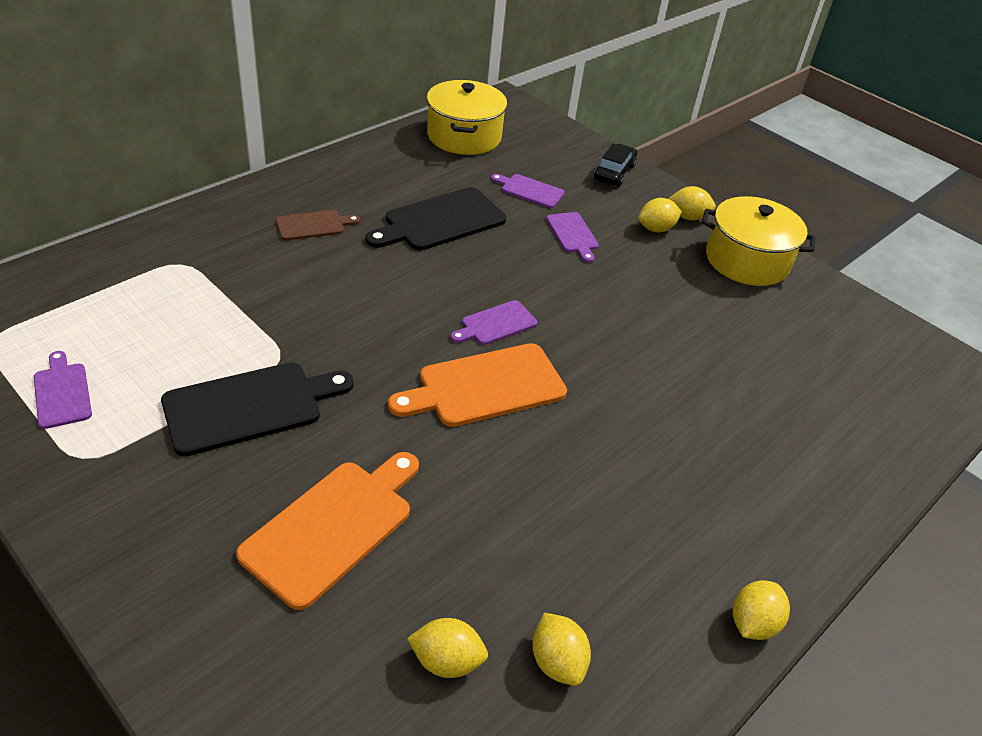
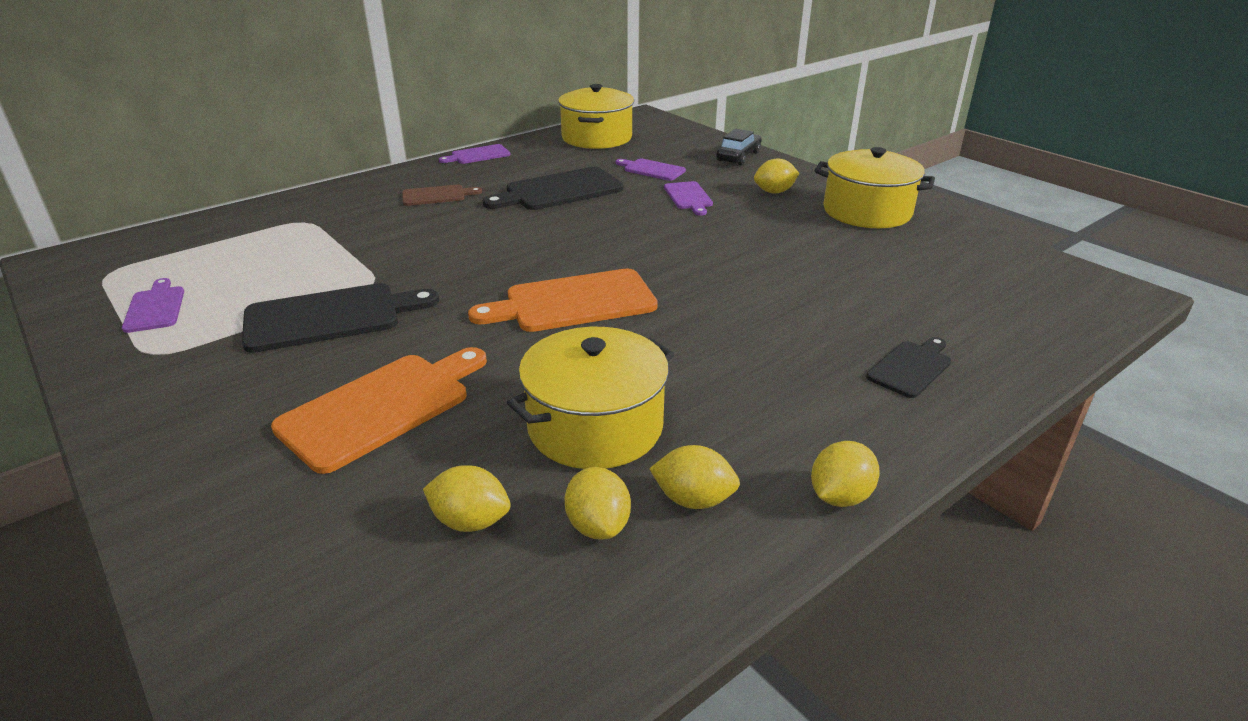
camera: 10 degrees right, 10 degrees down
purple cutting board [450,300,537,345] -> purple cutting board moved to [439,144,511,164]
yellow lemon [668,186,716,220] -> yellow lemon moved to [649,445,740,509]
none -> yellow pot [507,327,674,469]
none -> black cutting board [866,337,951,398]

